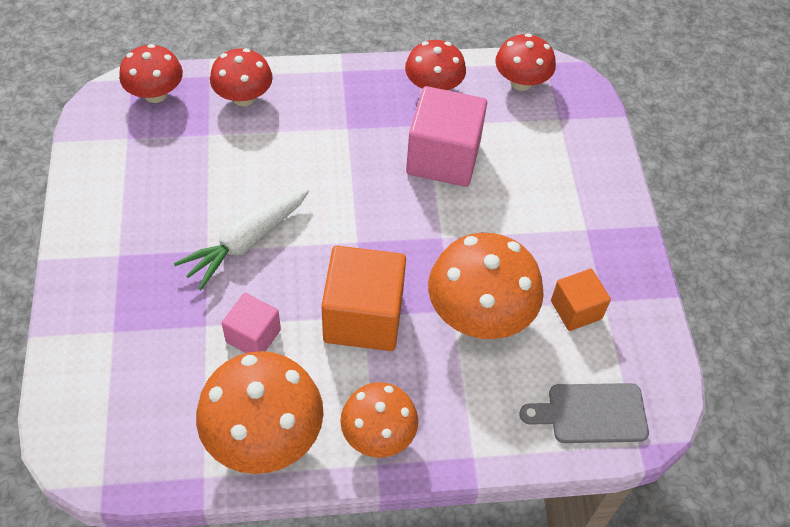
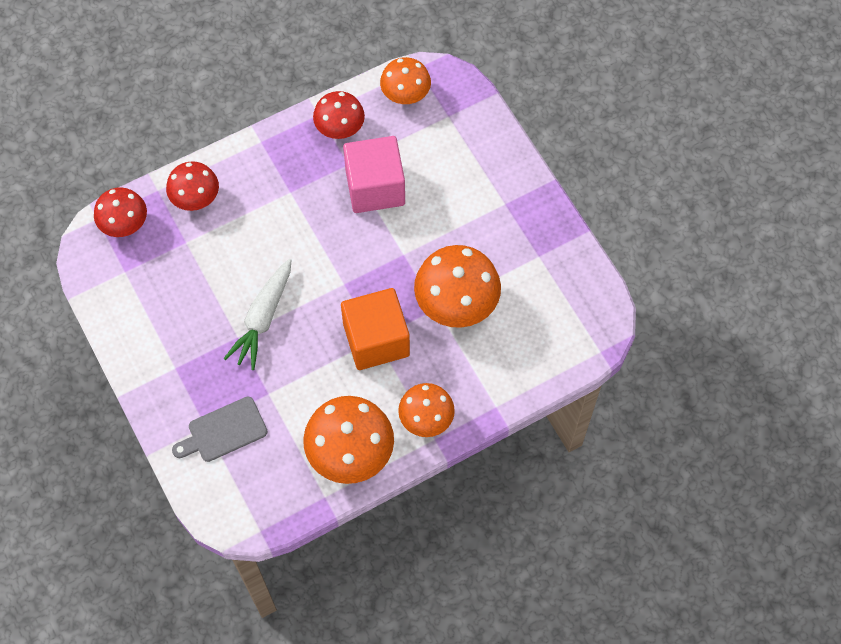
camera: 20 degrees left, 10 degrees up
pink cube [222,293,281,353] -> none
red mushroom [495,33,556,91] -> orange mushroom [380,57,431,104]
grey cutting board [519,383,649,443] -> grey cutting board moved to [172,397,268,462]
orange cube [551,269,611,331] -> none

